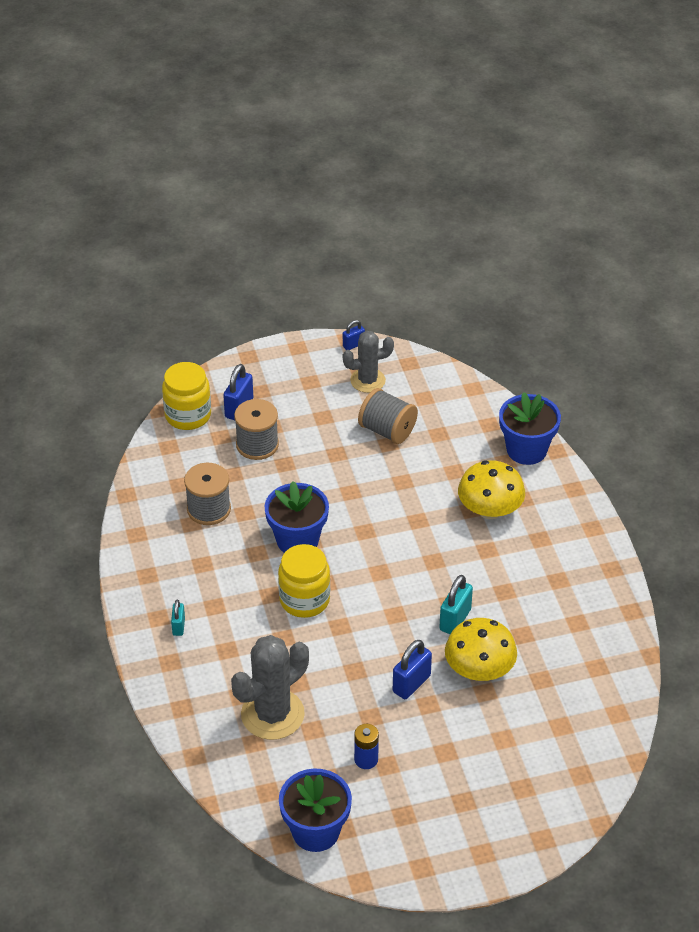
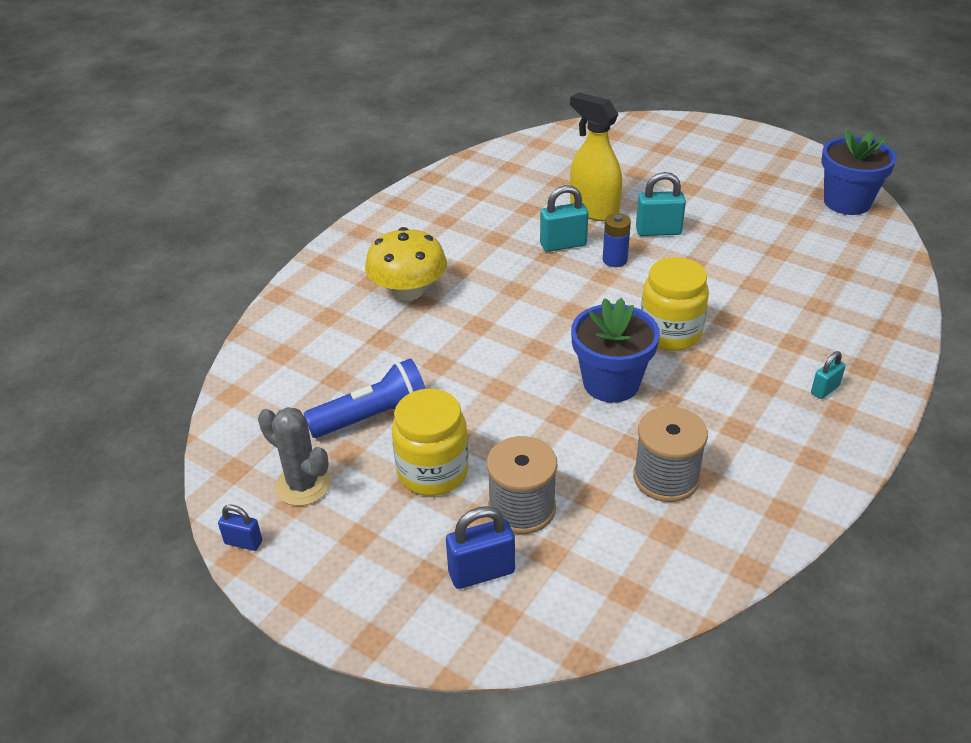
camera: 130 degrees left, 5 degrees down
yellow jar [162,362,211,430] -> yellow jar moved to [392,389,469,496]
grey cactus [231,635,309,740] -> none
blue battery [354,724,379,769] -> blue battery moved to [603,213,631,267]
grey spool [358,388,418,444] -> blue flashlight [304,358,426,438]
blue padlock [393,640,432,699] -> turquoise padlock [636,172,686,236]
yellow mushroom [445,618,517,681] -> yellow spray bottle [570,92,622,221]
blue flower pot [499,392,561,465] -> none

